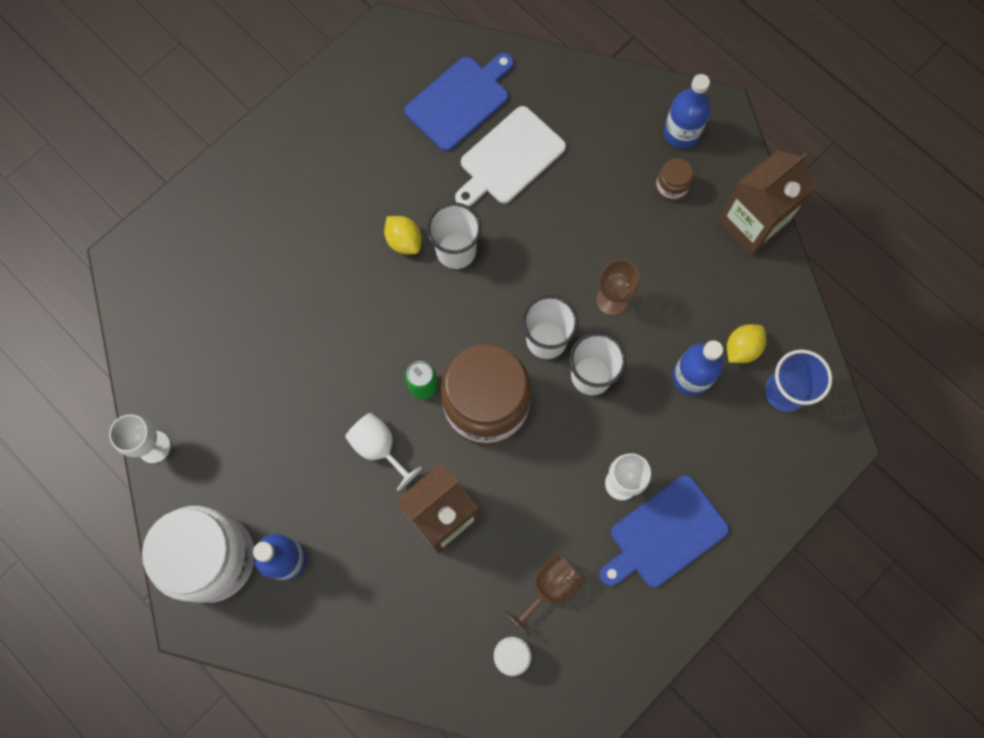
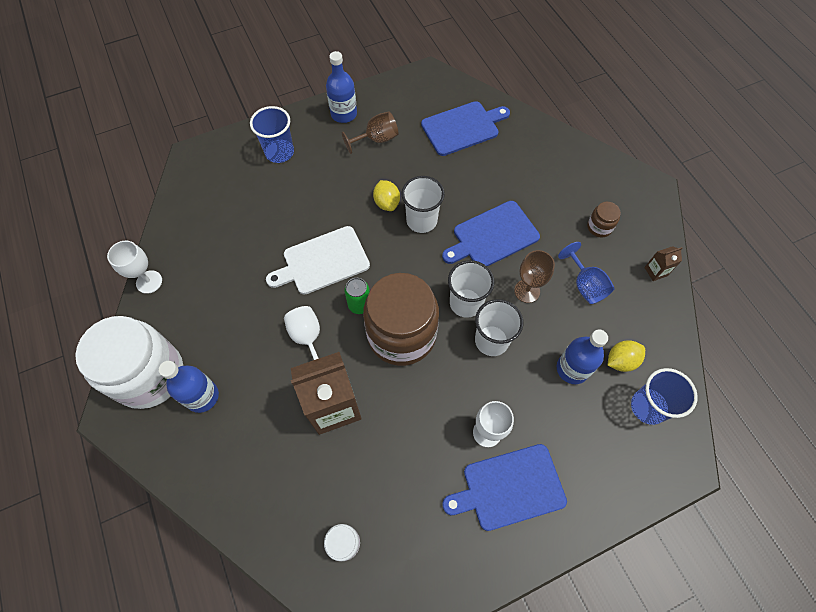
camera: 20 degrees right, 10 degrees down
white cutting board [455,106,566,207] -> white cutting board moved to [266,226,370,295]
brown goblet [504,554,584,637] -> brown goblet moved to [342,112,399,154]
blue bottle [664,74,711,149] -> blue bottle moved to [326,51,357,123]
brown carton [718,151,815,256] -> brown carton [644,246,682,281], size x0.43
none -> blue cup [250,106,294,163]
none -> blue cutting board [442,201,540,266]
none -> blue goblet [558,242,615,304]

